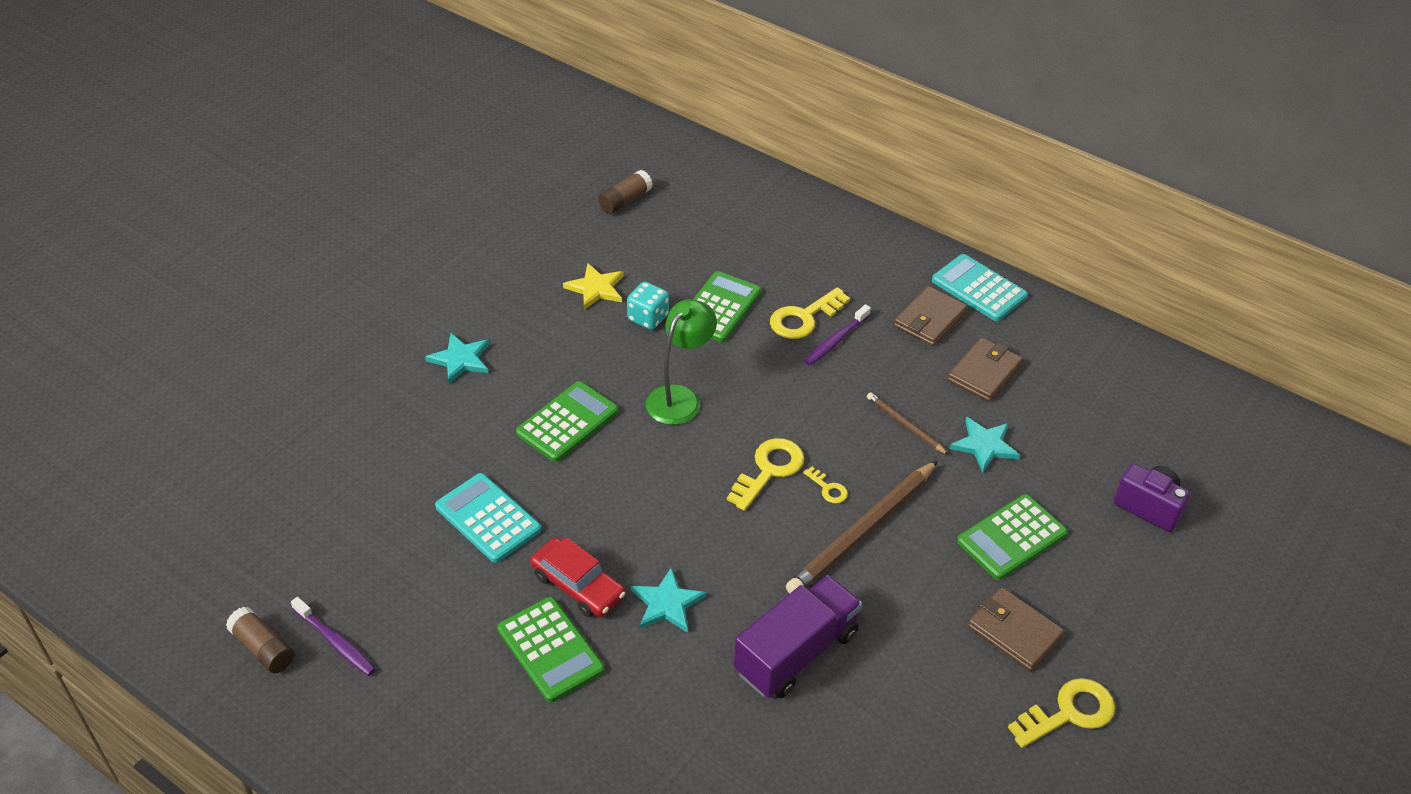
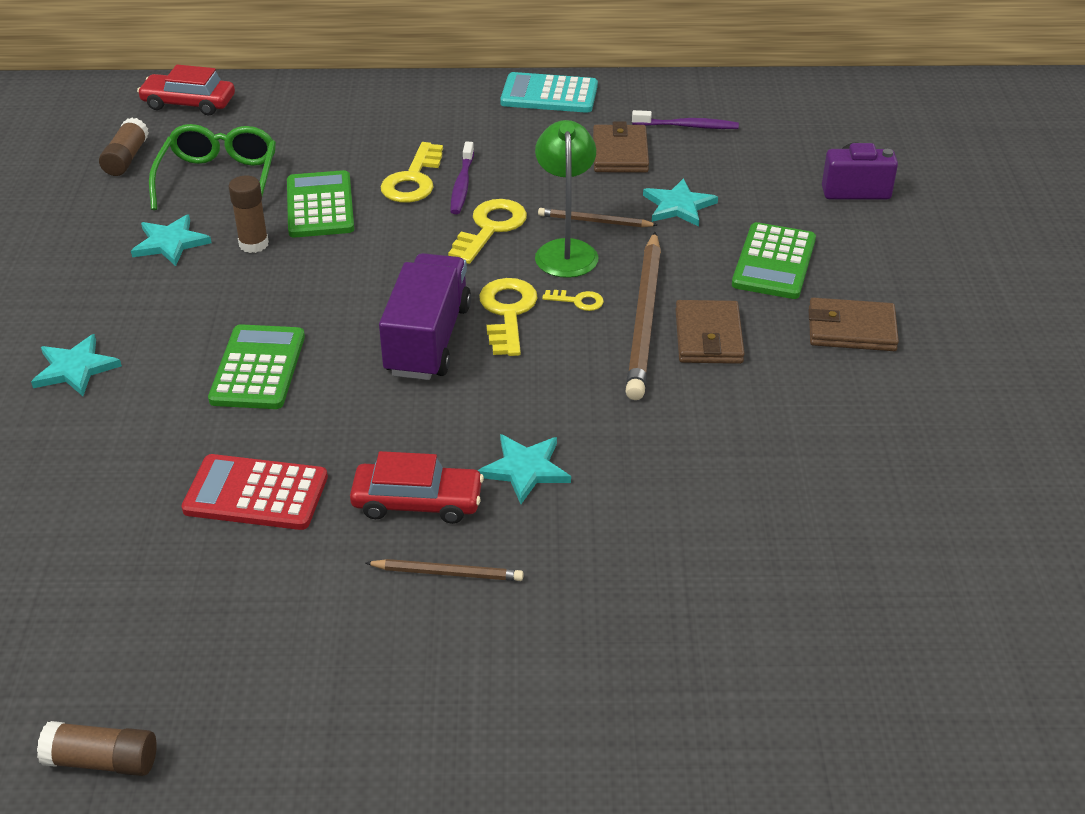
camera: 35 degrees left, 5 degrees down
purple toothbrush [291,597,376,676] -> purple toothbrush moved to [632,110,739,129]
turquoise calculator [435,473,541,563] -> red calculator [181,454,328,530]
green calculator [497,597,605,702] -> brown pencil [366,559,524,581]
yellow star [563,263,624,310] -> turquoise star [131,214,211,266]
turquoise dice [627,282,669,330] -> brown glue stick [228,175,269,253]
green lamp [646,299,717,425] -> green lamp moved to [535,120,599,278]
purple truck [734,575,862,698] -> purple truck moved to [379,253,471,380]
brown wallet [894,286,967,346] -> brown wallet moved to [676,300,745,364]
yellow key [1008,678,1115,748] -> yellow key moved to [448,199,527,264]
none -> red car [137,65,235,115]
none -> green glasses [149,124,276,210]

